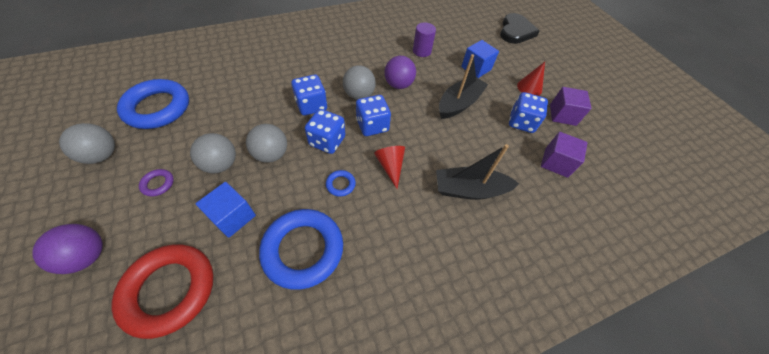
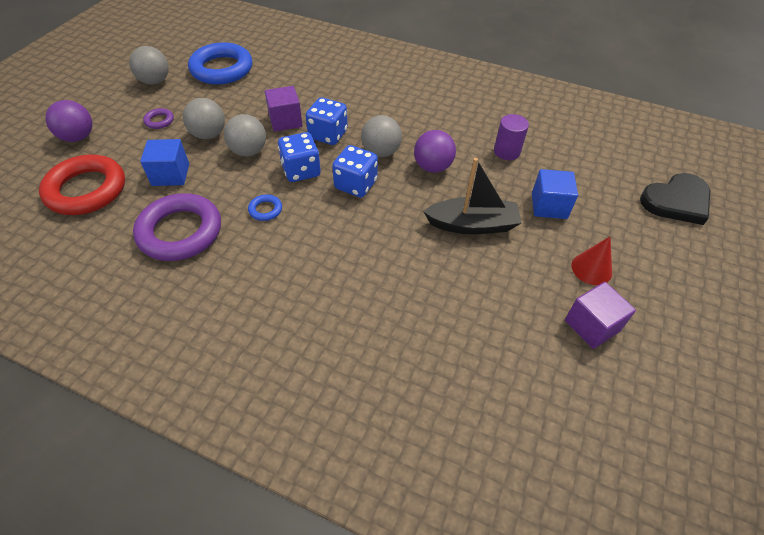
camera: 50 degrees right, 5 degrees down
blue ring [259,209,343,290] -> purple ring [133,193,221,261]
red cone [374,146,405,189] -> none
black boat [436,144,519,200] -> none
blue dice [509,92,548,133] -> none
purple cube [541,132,587,178] -> purple cube moved to [265,86,303,132]

